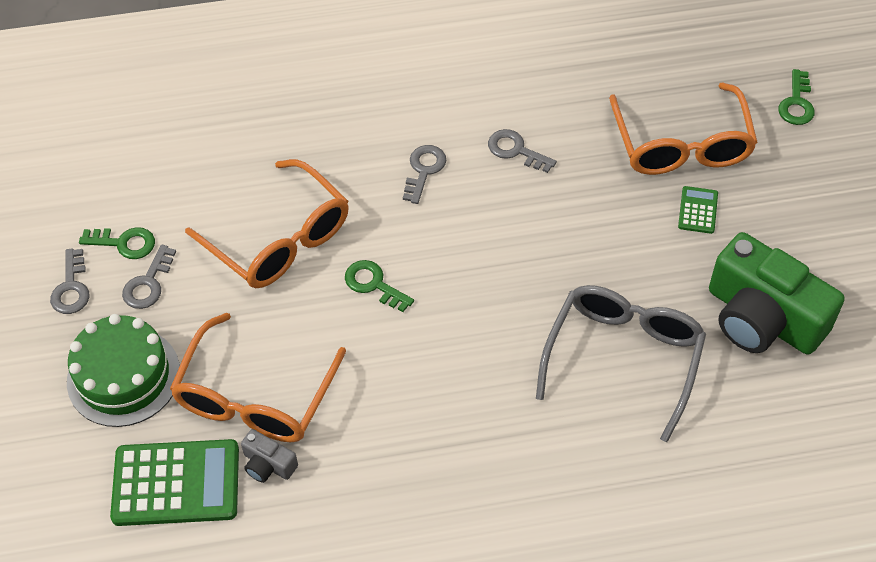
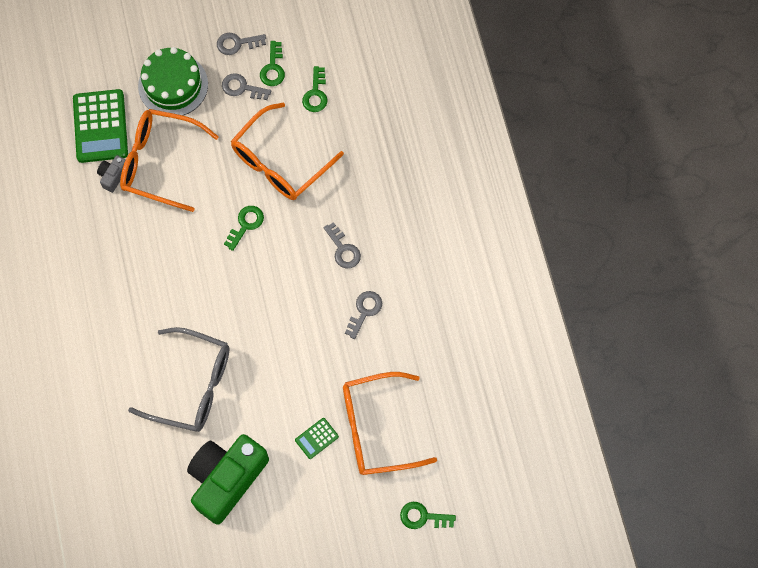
camera: 85 degrees right, 15 degrees up
grey key [403,145,446,204] -> grey key turned 45 degrees clockwise [324,222,361,269]
green calculator [678,186,718,234] -> green calculator turned 135 degrees clockwise [295,418,339,459]
none -> green key [302,66,327,112]

